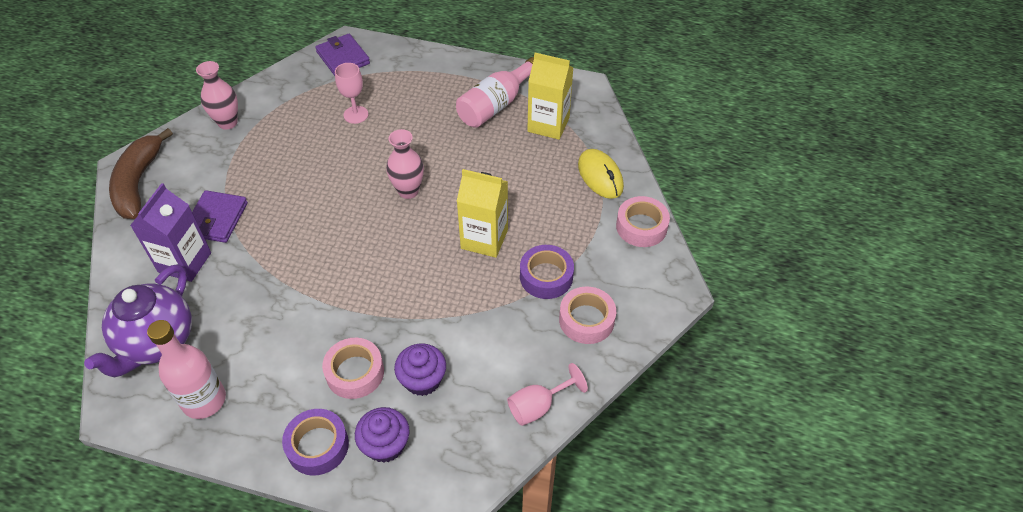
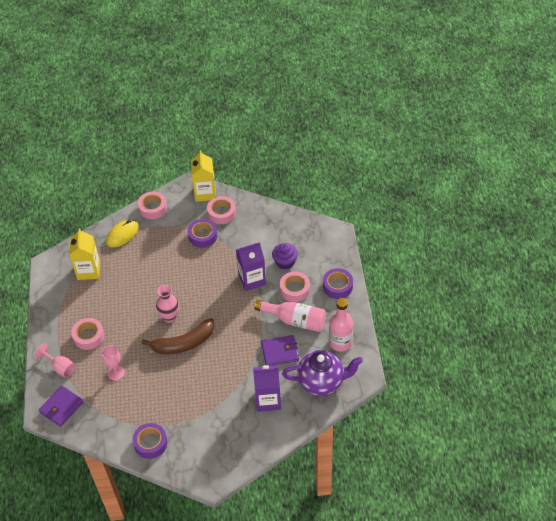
camera: 110 degrees left, 0 degrees up
brown banana [109,128,173,219] -> brown banana moved to [141,318,215,354]
purple wallet [192,190,248,243] -> purple wallet moved to [261,335,299,366]
pink vase [196,61,238,130] -> purple tape [133,423,167,459]
purple cupcake [355,407,410,463] -> none
pink bottle [456,57,534,128] -> pink bottle moved to [255,300,326,332]
yellow carton [457,169,508,258] -> yellow carton moved to [191,150,216,202]
pink goblet [507,363,588,426] -> pink goblet moved to [35,343,75,378]
none -> pink tape [71,318,104,350]
none -> purple carton [236,242,266,291]

